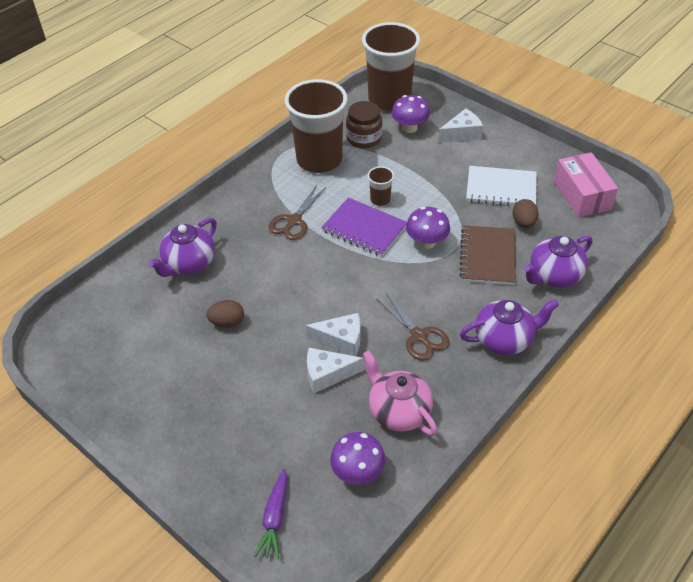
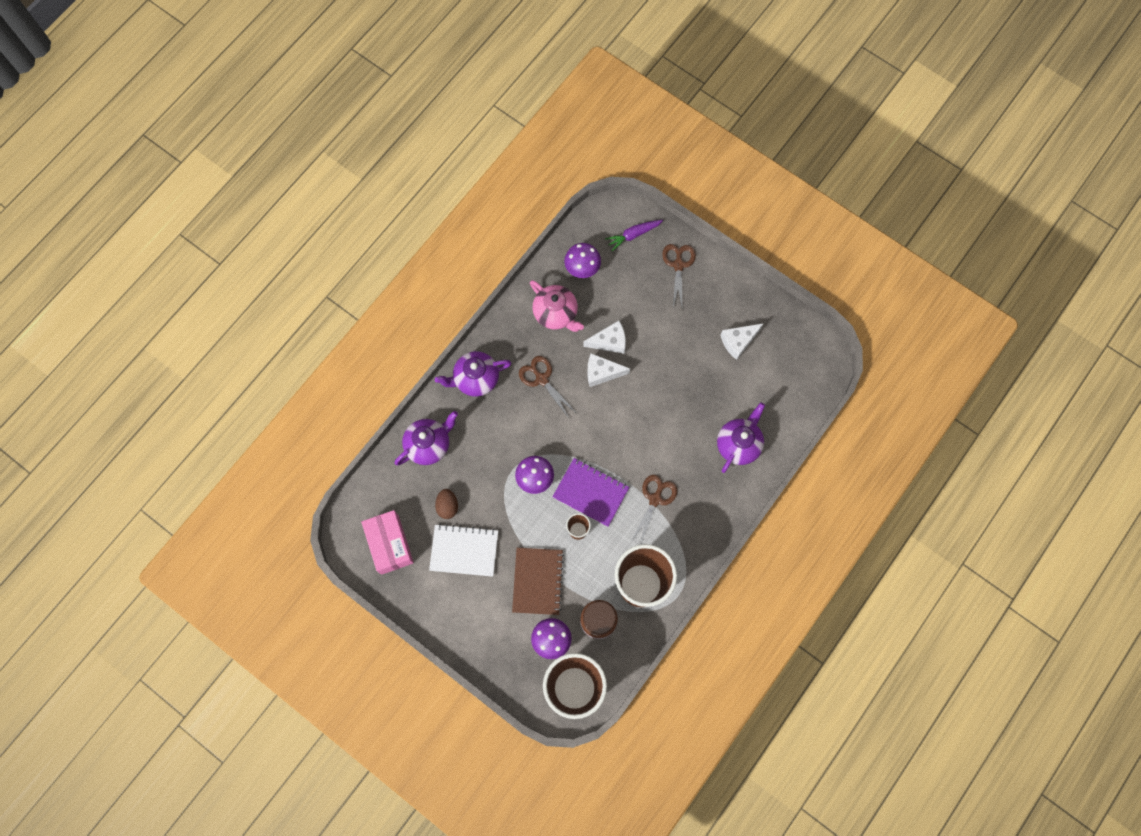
camera: 175 degrees right, 25 degrees up
brown egg [206,300,244,328] -> none
purple carrot [254,469,287,559] -> purple carrot turned 120 degrees counterclockwise [605,220,663,251]
white cheese [438,108,483,143] -> white cheese moved to [720,323,764,360]
brown notebook [459,225,516,285] -> brown notebook moved to [512,548,564,615]
none -> brown scissors [662,244,696,307]

